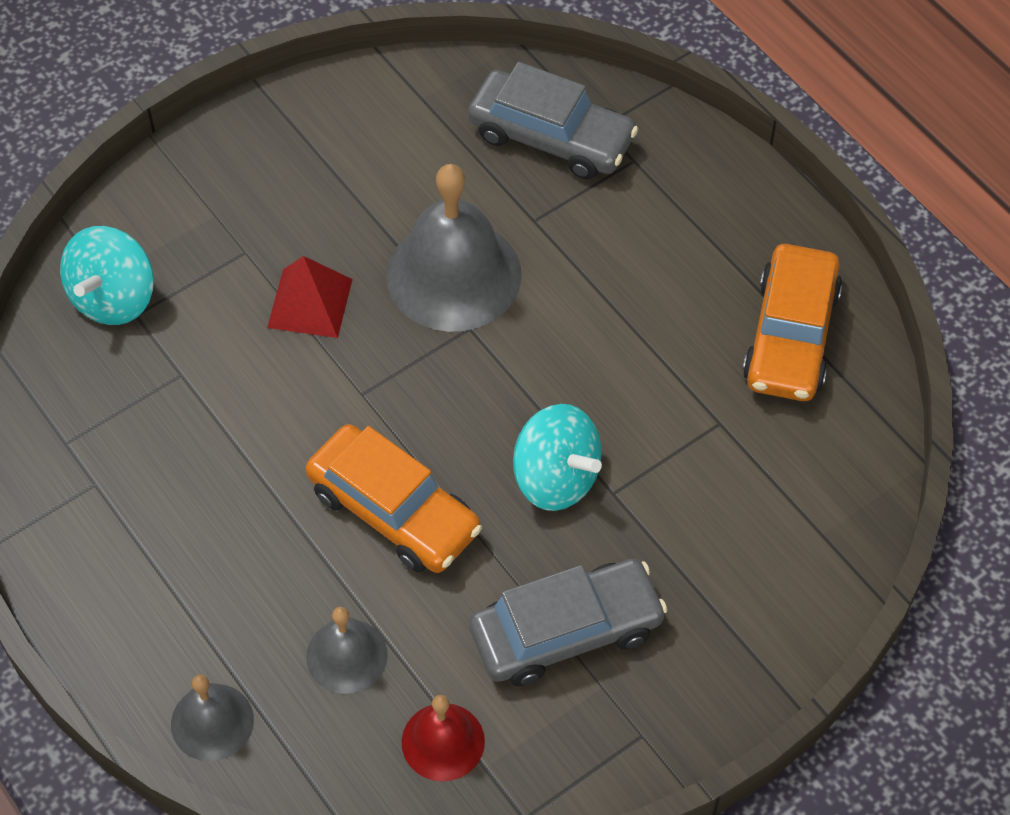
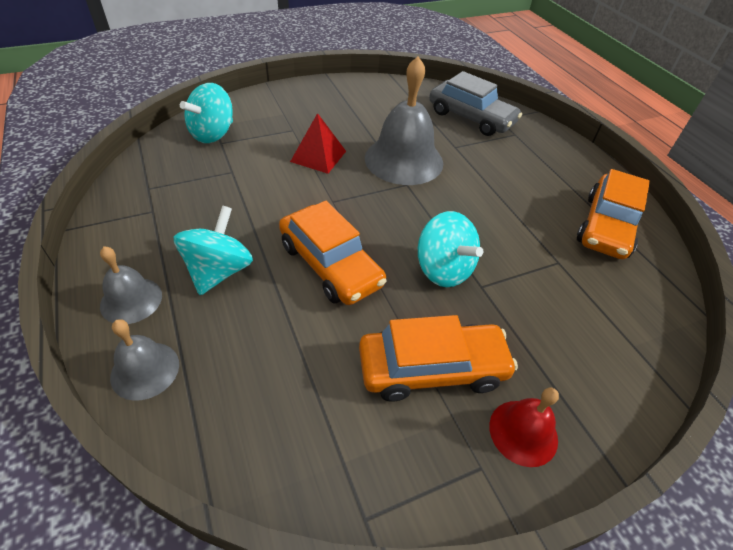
camera: 10 degrees right, 10 degrees down
grey bell [306,607,388,694] -> grey bell moved to [100,246,162,324]
red bell [402,695,485,781] -> red bell moved to [489,387,559,467]
grey car [469,559,667,687] -> orange car [359,315,518,401]
none -> turquoise spinning top [174,206,253,295]

